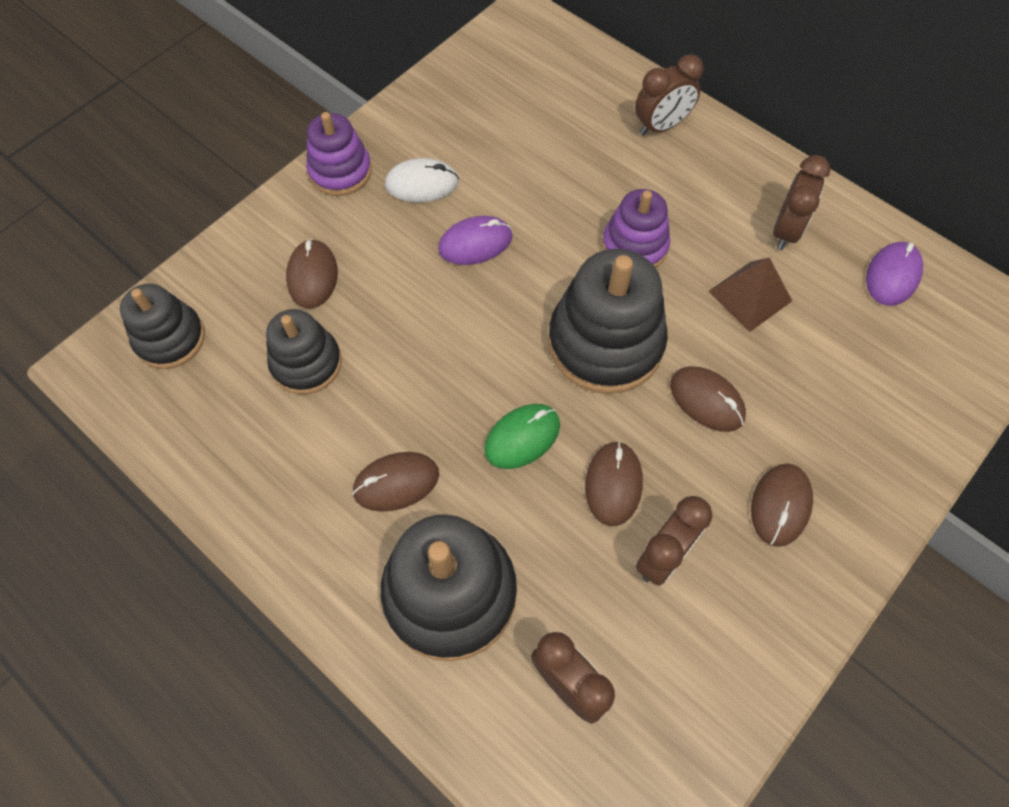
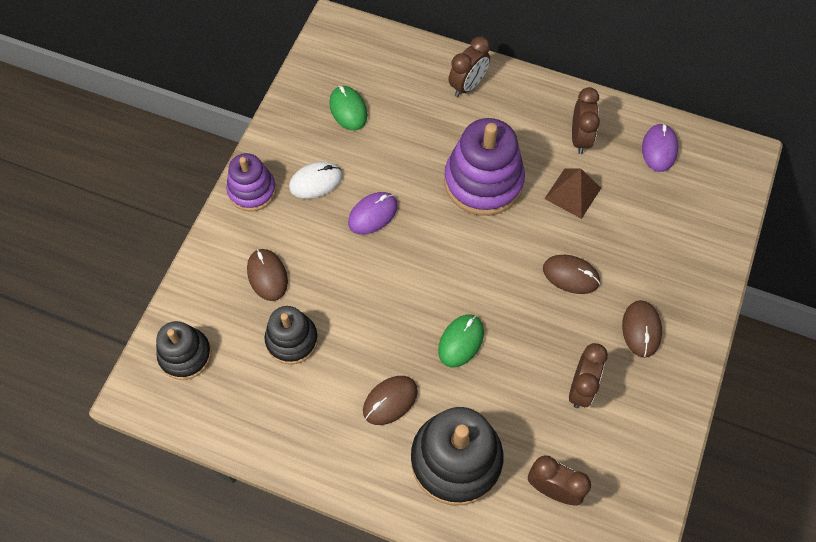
camera: 20 degrees left, 0 degrees up
black stacking toy [548,249,668,394] -> none
brown mouse [585,441,643,526] -> none
purple stacking toy [602,189,670,268] -> purple stacking toy [444,118,525,216], size x1.65
none -> green mouse [329,86,368,130]

